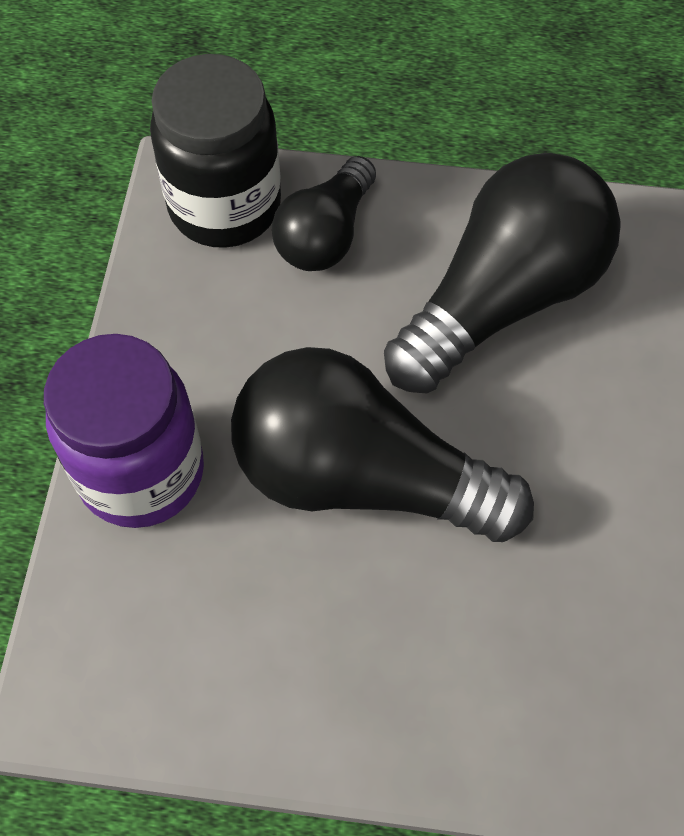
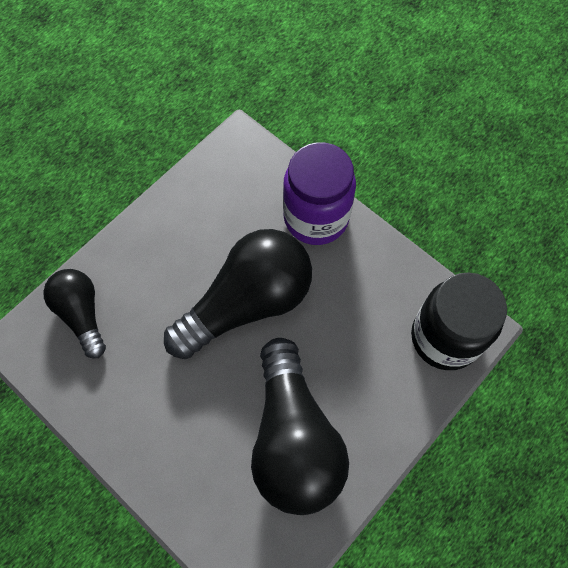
camera: 125 degrees right, 5 degrees up
black light bulb [272,156,376,271] -> black light bulb moved to [43,269,106,358]

